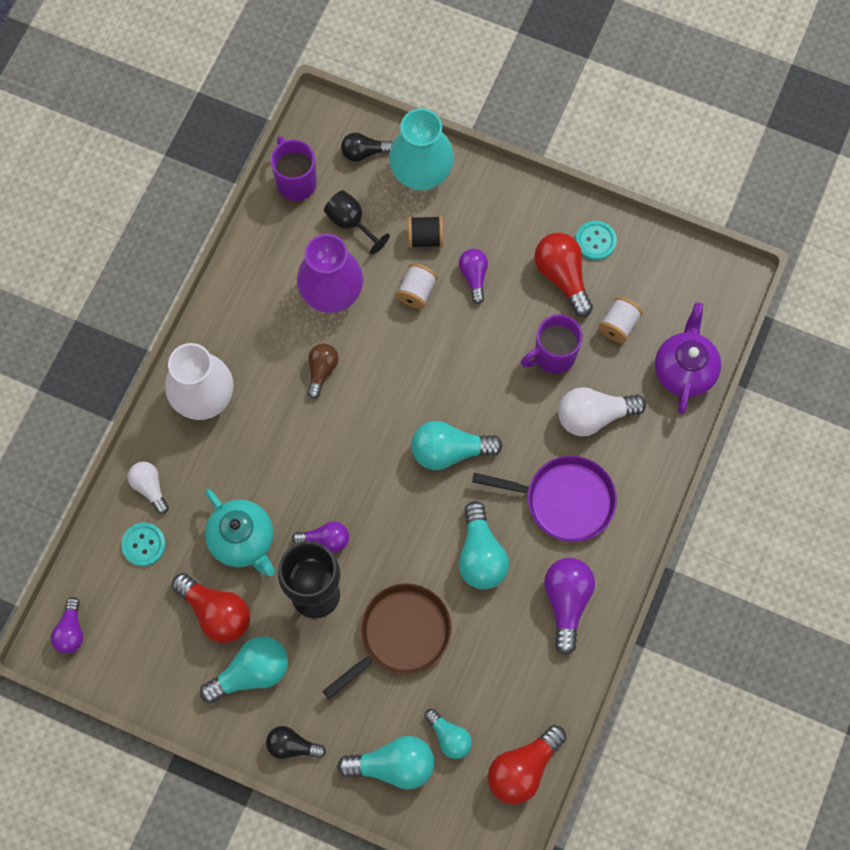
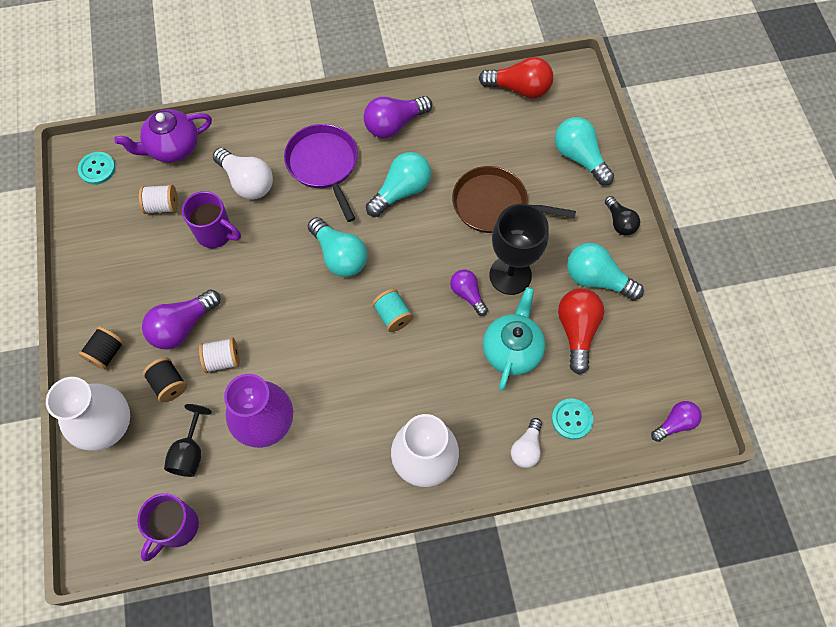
camera: 125 degrees left, 5 degrees down
brown light bulb [308,343,338,399] -> none
black light bulb [341,133,393,162] -> none
turquoise vase [389,108,454,190] -> white vase [46,377,130,451]
turquoise light bulb [425,709,472,759] -> none
purple light bulb [459,249,488,304] -> purple light bulb [142,289,220,349], size x1.61
red light bulb [534,233,593,317] -> none
turquoise button [575,221,617,260] -> turquoise button moved to [78,152,116,185]
none -> black spool [78,326,124,370]
none -> turquoise spool [372,289,413,332]

